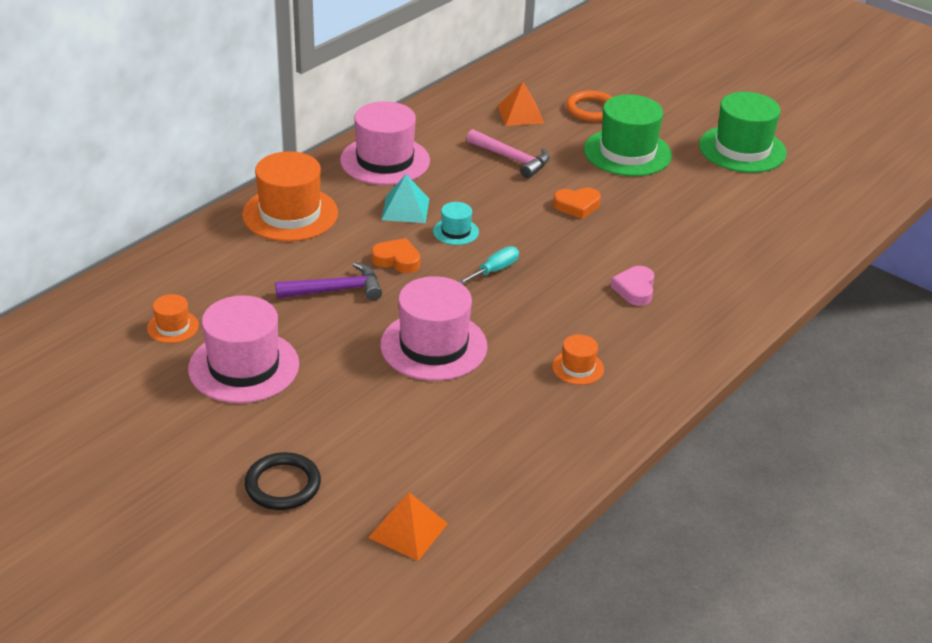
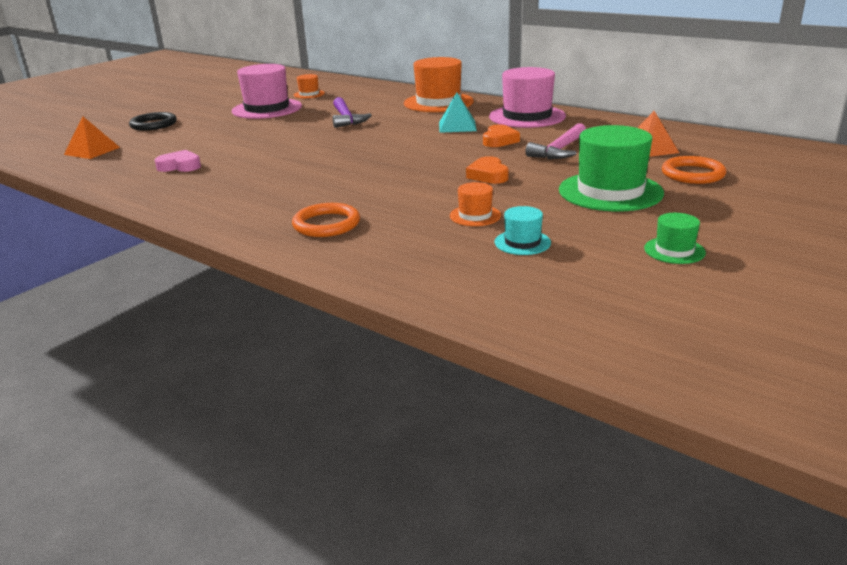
camera: 90 degrees right, 10 degrees down
orange heart [371,238,420,273] -> orange heart moved to [483,125,520,147]
pink hat [380,276,487,381] -> none
turquoise hat [433,202,479,245] -> turquoise hat moved to [495,206,551,255]
turquoise screwdriver [458,246,519,284] -> none
orange hat [552,334,604,385] -> orange hat moved to [450,182,501,226]
pink heart [611,266,655,306] -> pink heart moved to [155,150,201,172]
green hat [699,92,787,173] -> green hat [644,213,706,264], size x0.48
none -> orange ring [292,203,360,237]

